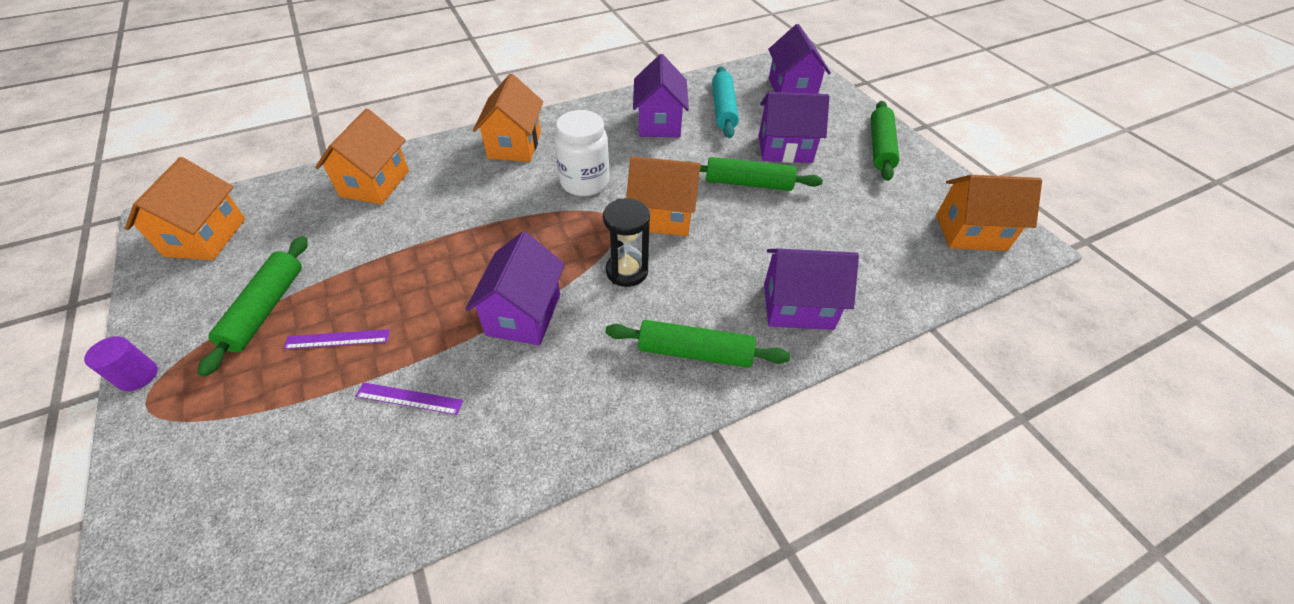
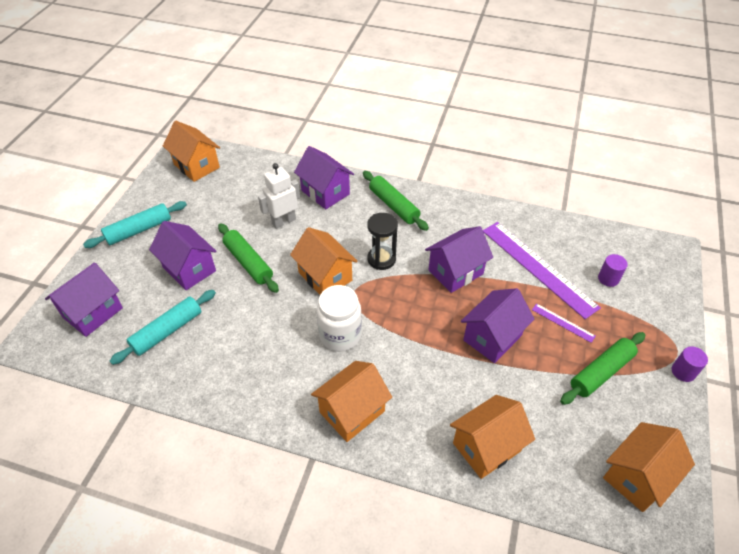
camera: 135 degrees left, 0 degrees up
purple ruler [355,382,463,415] -> purple ruler [483,222,601,319], size x2.32
purple house [633,54,689,137] -> purple house moved to [461,288,535,363]
green rolling pin [871,101,899,181] -> turquoise rolling pin [83,201,187,248]
none -> white robot [258,163,300,229]
none -> purple cylinder [598,254,628,287]

